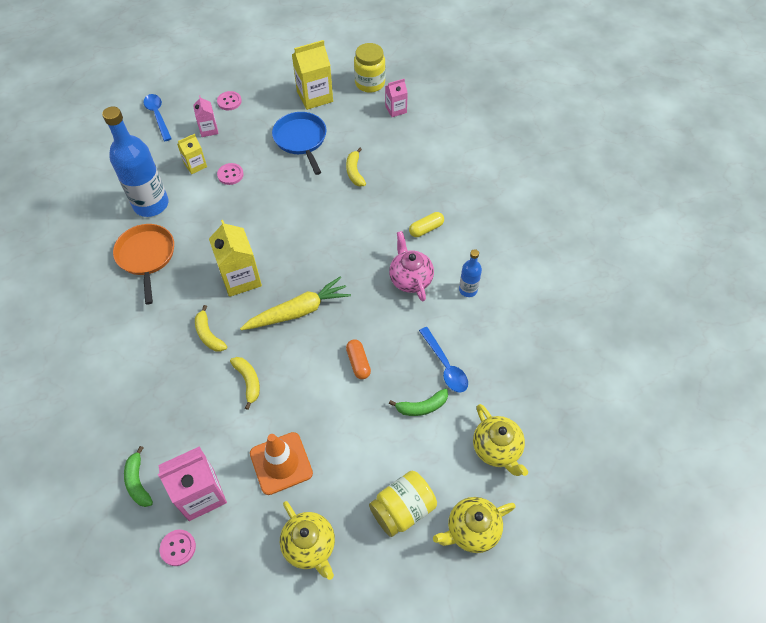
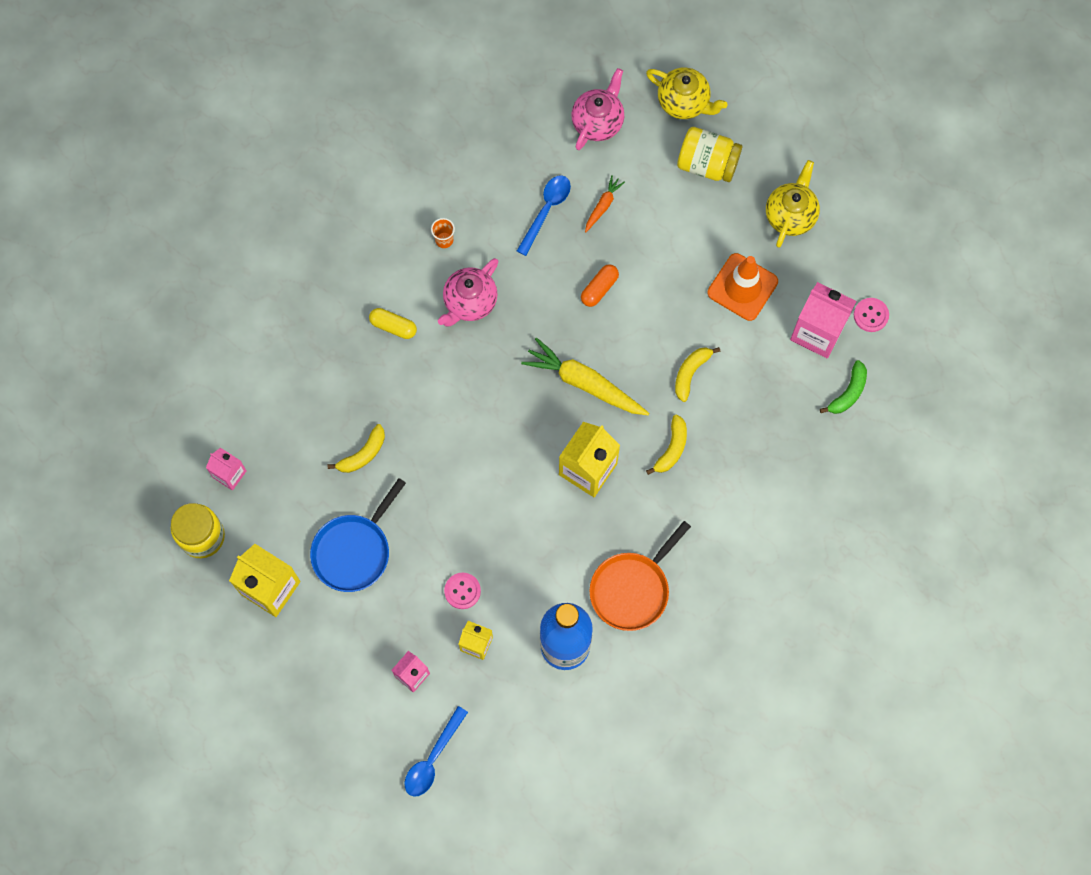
camera: 125 degrees left, 15 degrees up
pink button [217,91,242,110] -> none
green banana [389,389,448,416] -> orange carrot [585,175,625,232]
blue bottle [459,249,482,297] -> orange cup [431,218,455,248]
yellow teapot [473,404,528,476] -> pink teapot [571,68,624,150]

